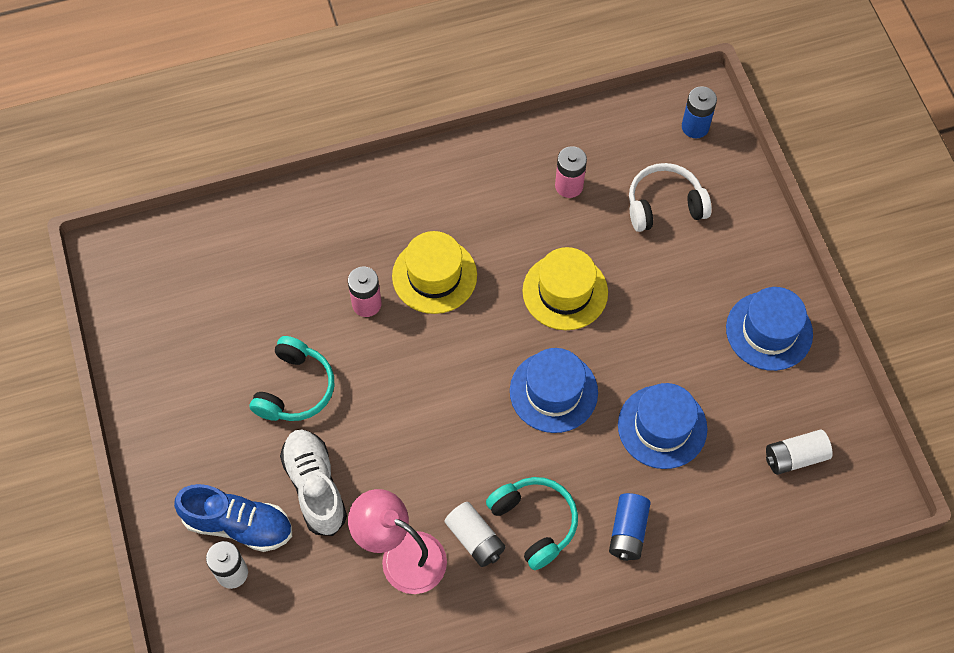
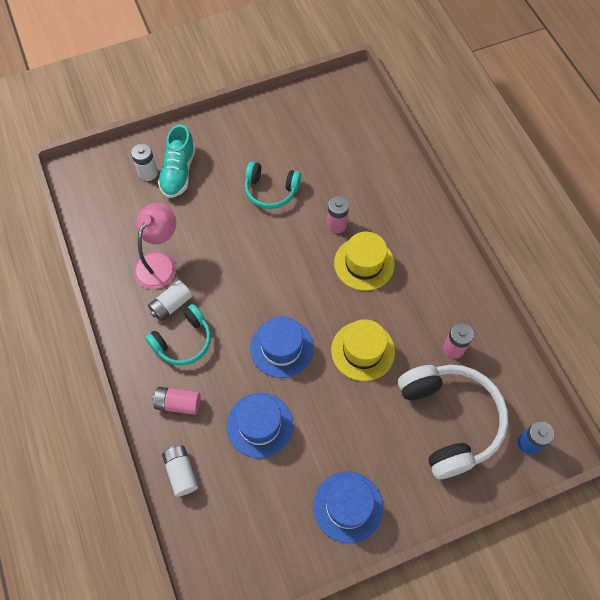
camera: 85 degrees right, 0 degrees up
blue shoe [174,484,292,552] -> turquoise shoe [158,124,196,198]
white shoe [280,430,347,536] -> none
blue battery [609,493,651,561] -> pink battery [152,387,201,415]
white headphones [629,163,712,232] -> white headphones [398,365,508,479], size x1.71
white battery [766,429,833,475] -> white battery moved to [162,446,198,497]

